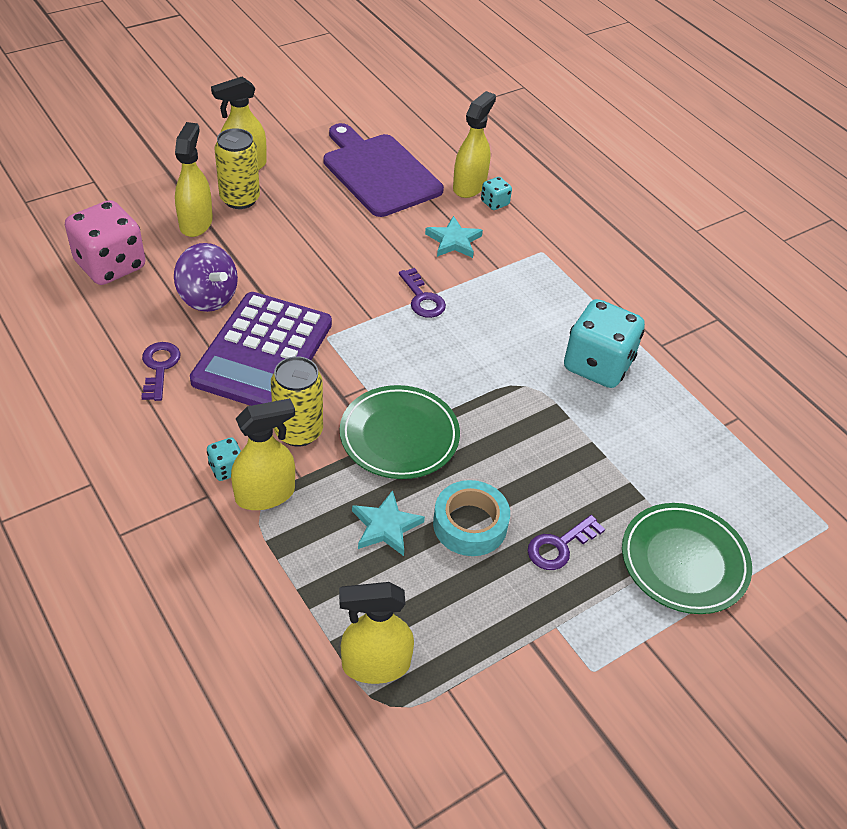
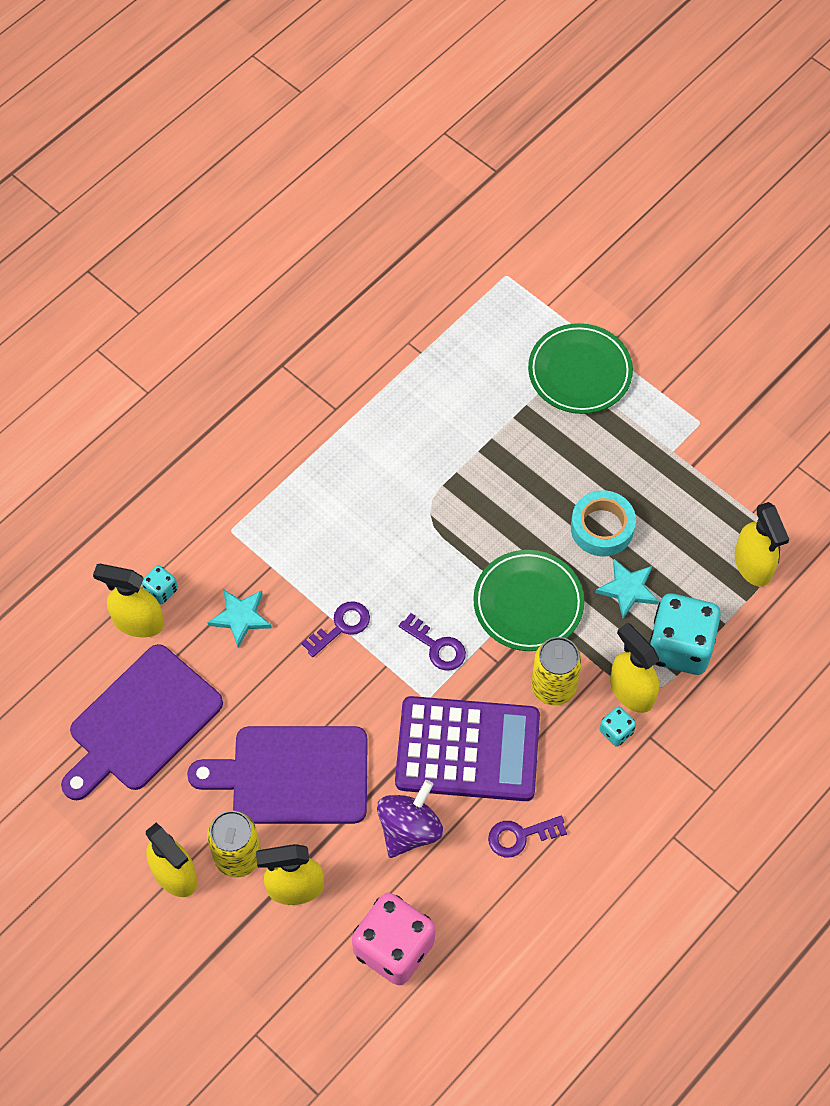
camera: 100 degrees left, 15 degrees up
purple key [528,515,605,570] -> purple key moved to [399,613,466,671]
turquoise dice [564,299,645,388] -> turquoise dice moved to [649,593,721,675]
none -> purple cutting board [187,726,368,824]

